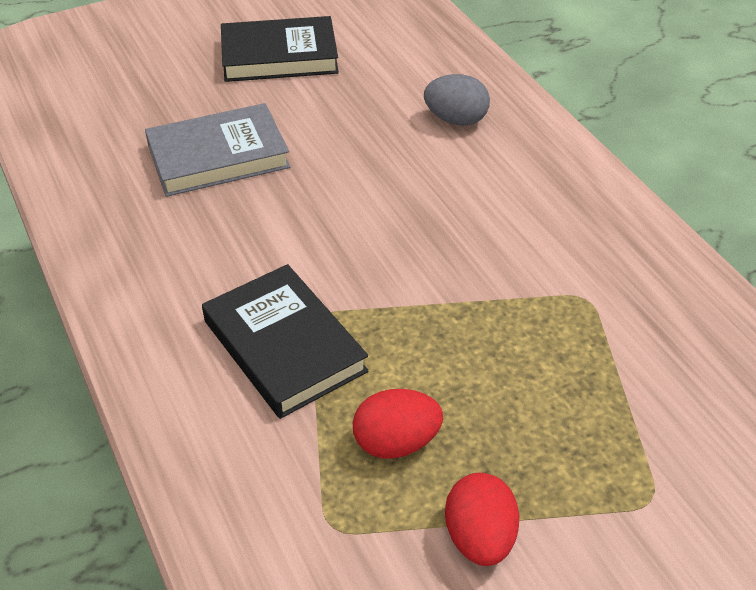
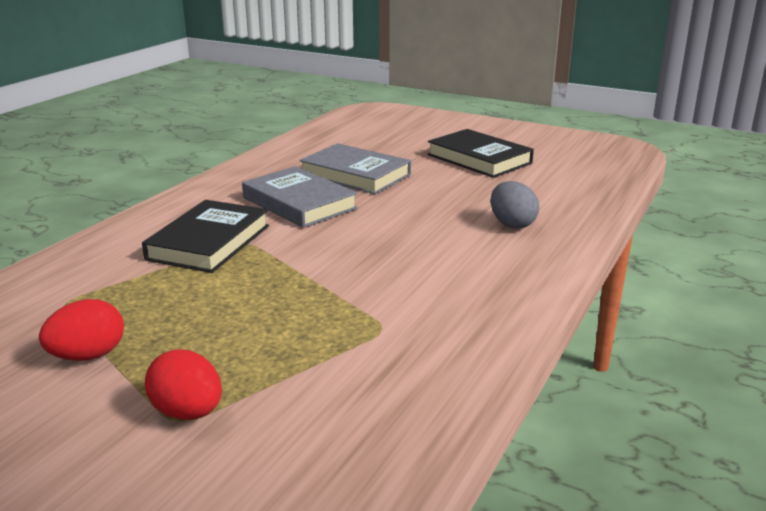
camera: 55 degrees right, 20 degrees down
red egg [353,389,443,459] -> red egg moved to [145,349,222,420]
none -> grey book [242,166,358,228]

